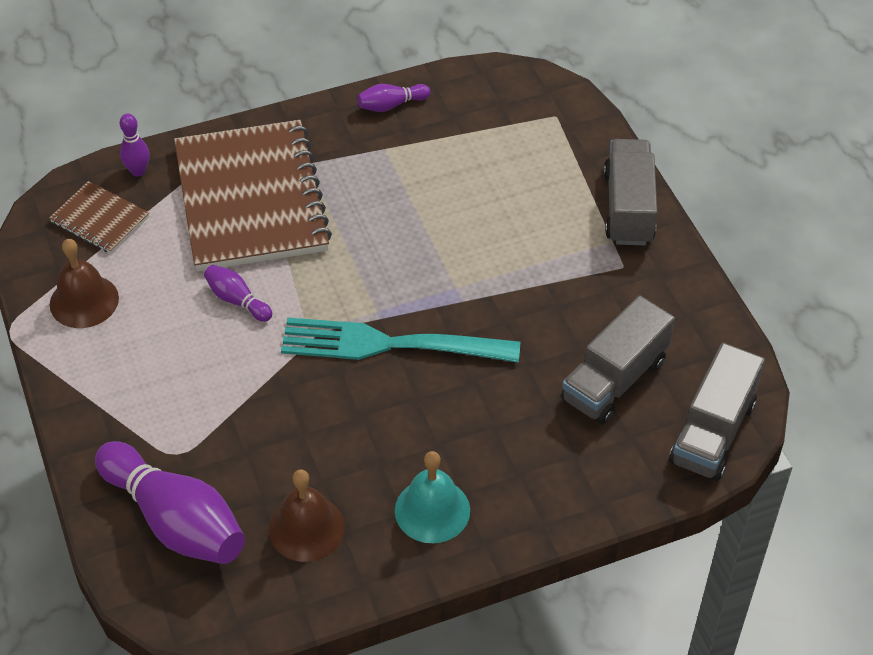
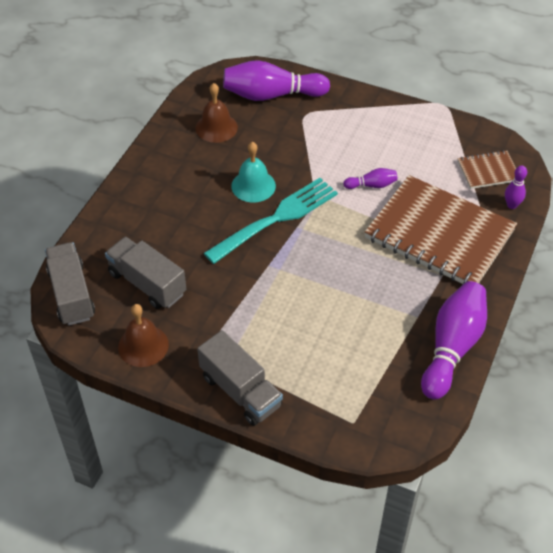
camera: 135 degrees right, 0 degrees up
brown bell [50,239,119,328] -> brown bell moved to [118,304,169,367]
purple bowling pin [357,84,430,112] -> purple bowling pin [421,281,487,400], size x2.14
turquoise bell [395,451,470,543] -> turquoise bell moved to [231,142,276,202]
grey truck [561,295,675,425] -> grey truck turned 45 degrees counterclockwise [105,237,186,309]

